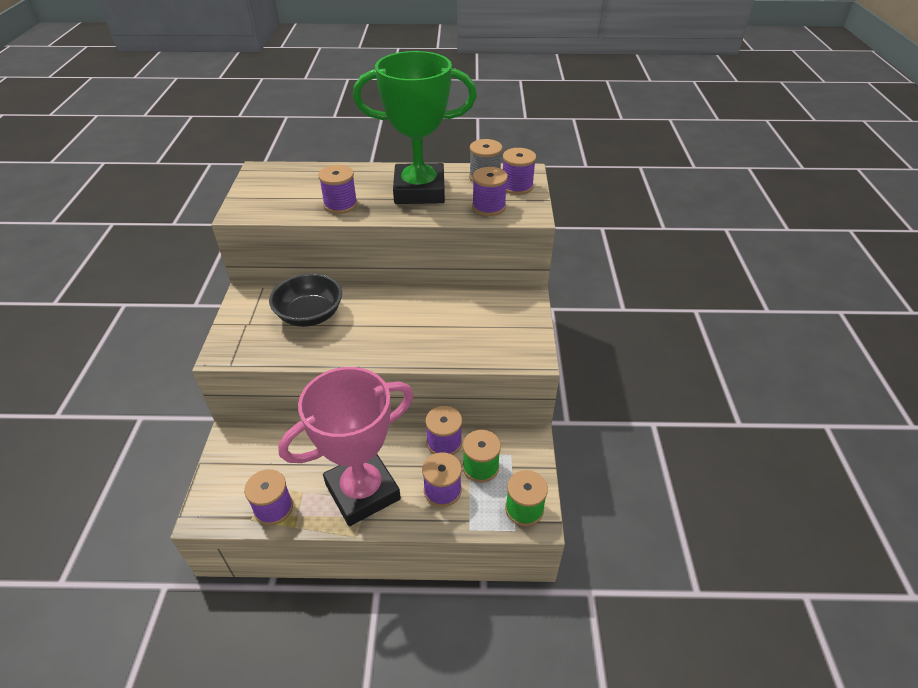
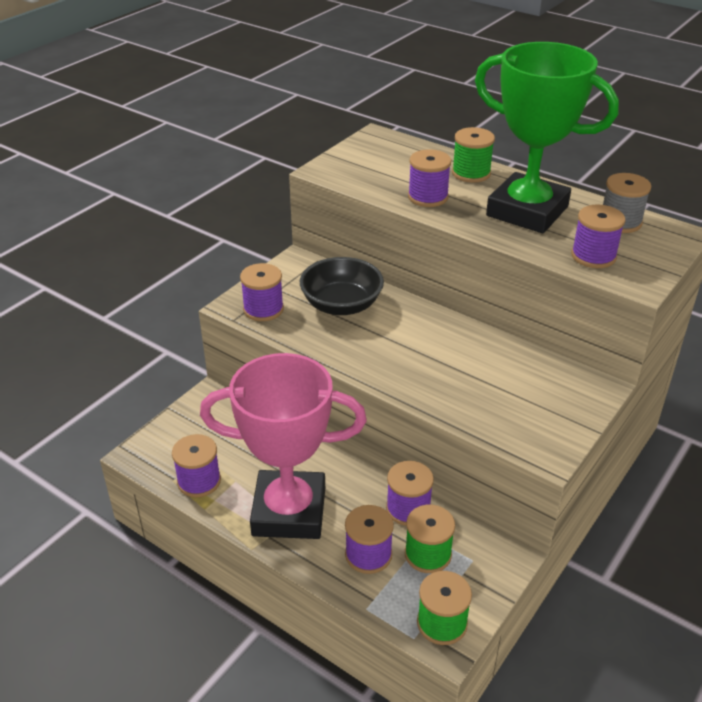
camera: 35 degrees right, 5 degrees down
purple spool [503,148,536,195] -> purple spool moved to [240,263,284,321]
none -> green spool [452,127,495,183]

